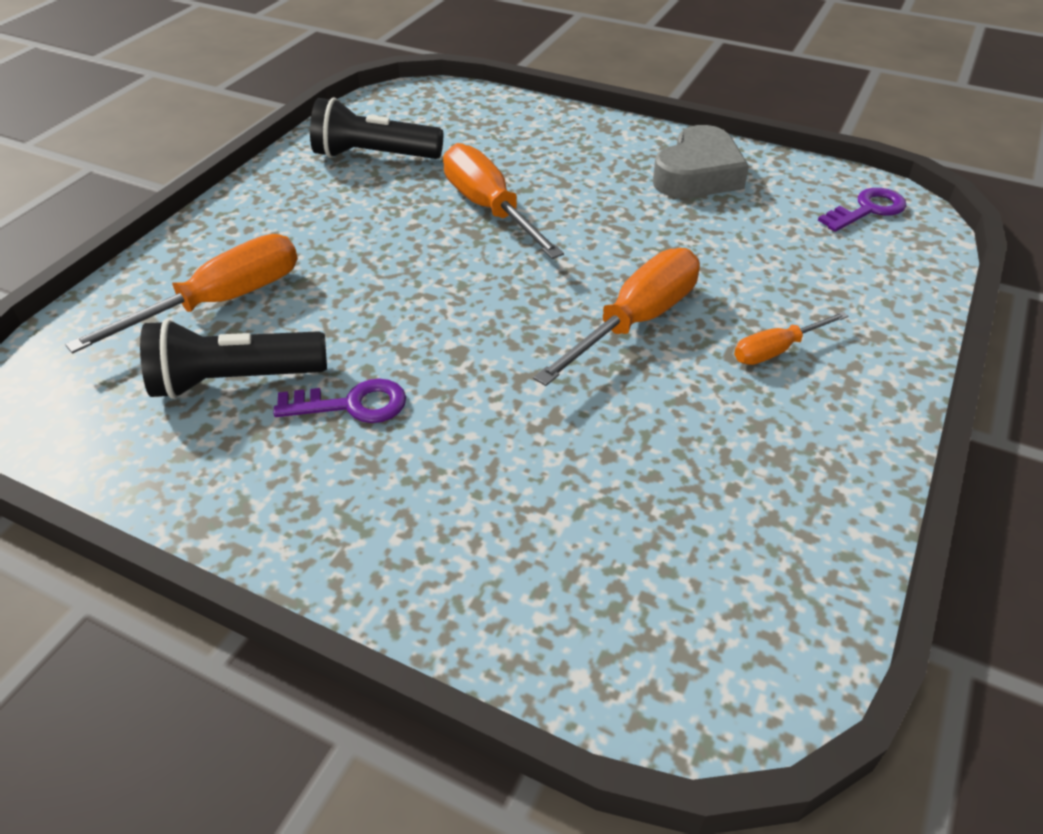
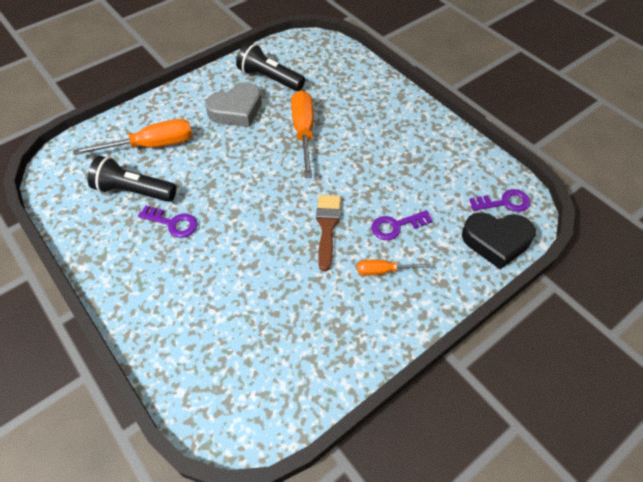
camera: 25 degrees right, 10 degrees up
orange screwdriver [533,248,700,386] -> brown brush [316,195,341,271]
grey heart [653,125,749,198] -> grey heart moved to [205,82,262,127]
none -> purple key [371,210,433,240]
none -> black heart [462,212,536,269]

